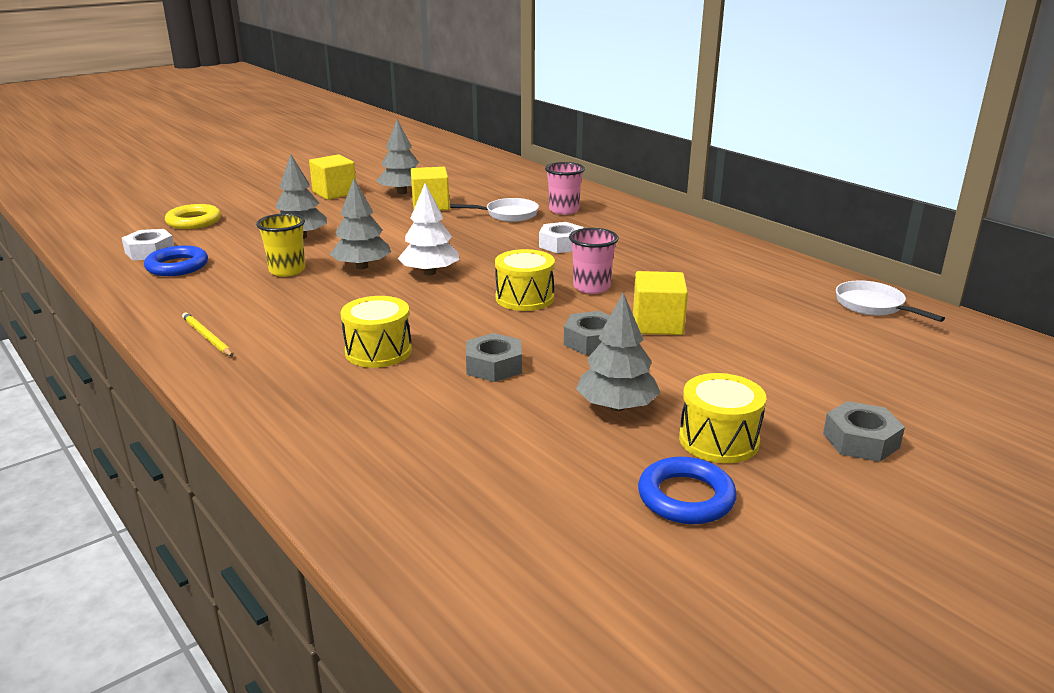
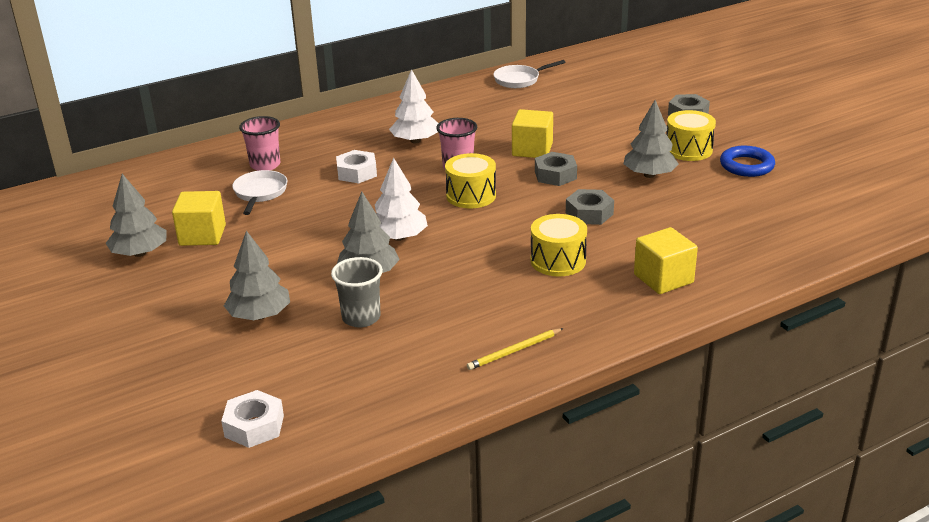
camera: 80 degrees left, 5 degrees up
blue ring [144,245,208,276] -> none
yellow ring [165,204,221,229] -> none
yellow cup [256,213,305,277] -> grey cup [331,257,383,327]
yellow cube [309,154,356,200] -> yellow cube moved to [634,227,698,294]
none -> white tree [389,69,438,143]

